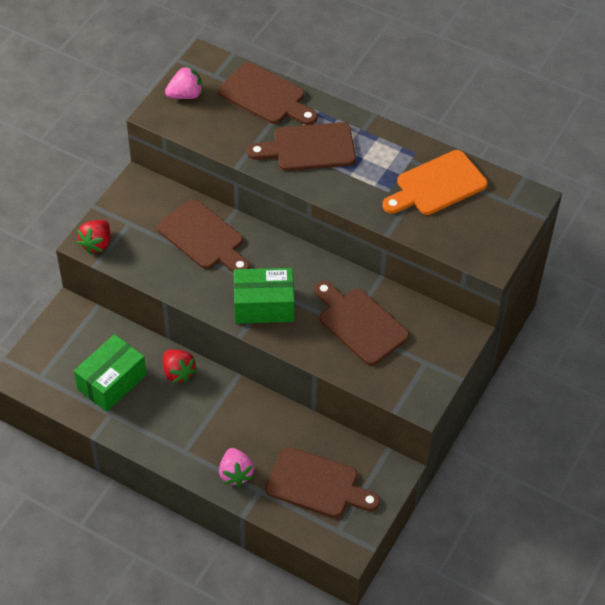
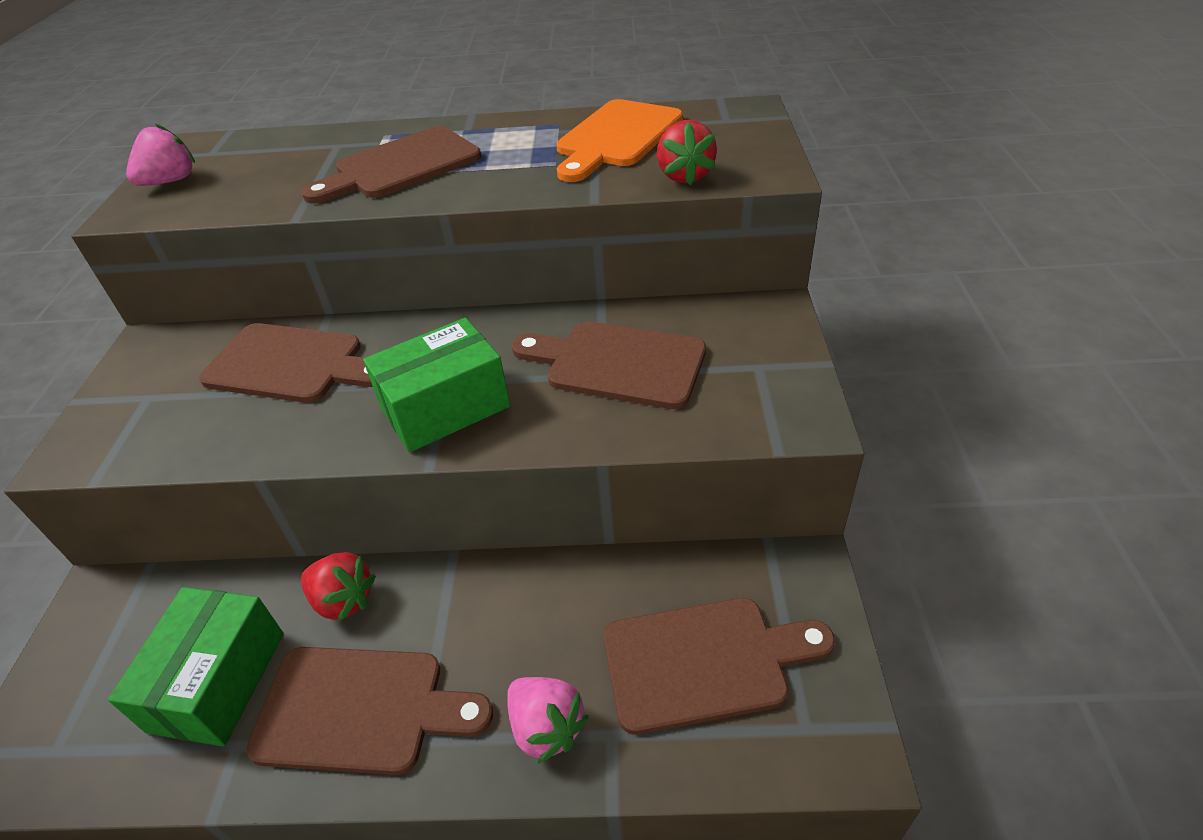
camera: 25 degrees left, 10 degrees down
red strawberry [77,220,110,254] -> red strawberry moved to [657,120,717,185]
brown cutting board [218,62,317,125] -> brown cutting board moved to [246,647,493,775]

